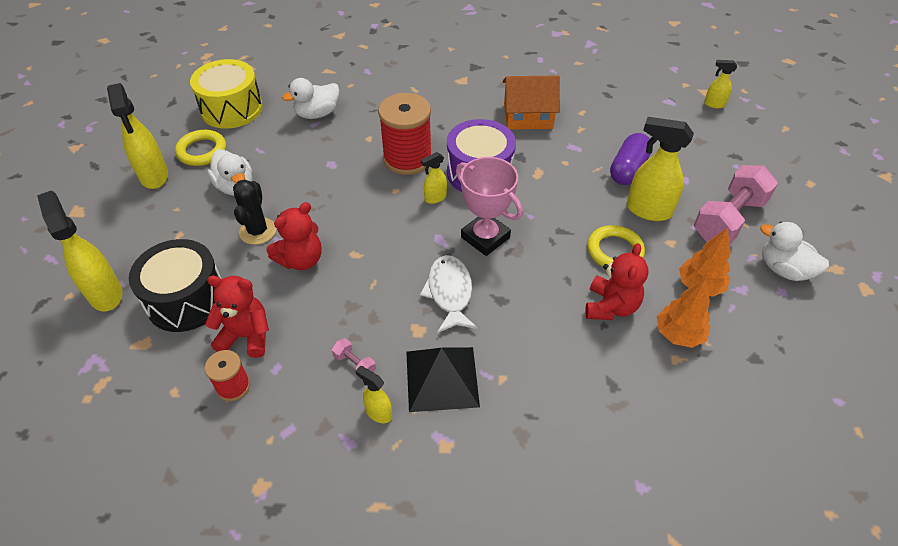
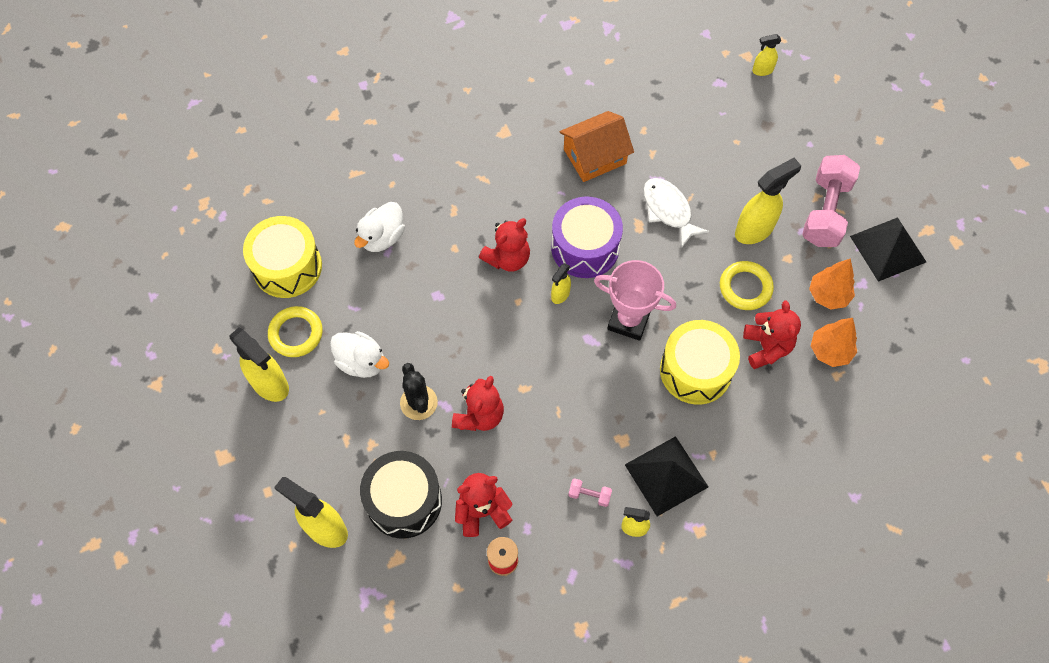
camera: 25 degrees left, 15 degrees up
red spool [378,93,432,175] -> red teddy bear [479,218,530,272]
white fish [420,255,477,333] -> white fish moved to [643,178,709,248]
purple capsule [610,133,651,185] -> none
yellow spray bottle [627,117,694,221] -> yellow spray bottle turned 150 degrees clockwise [735,158,801,244]
white duck [760,222,829,281] -> black pyramid [850,217,926,282]
none -> yellow drum [660,320,740,405]

